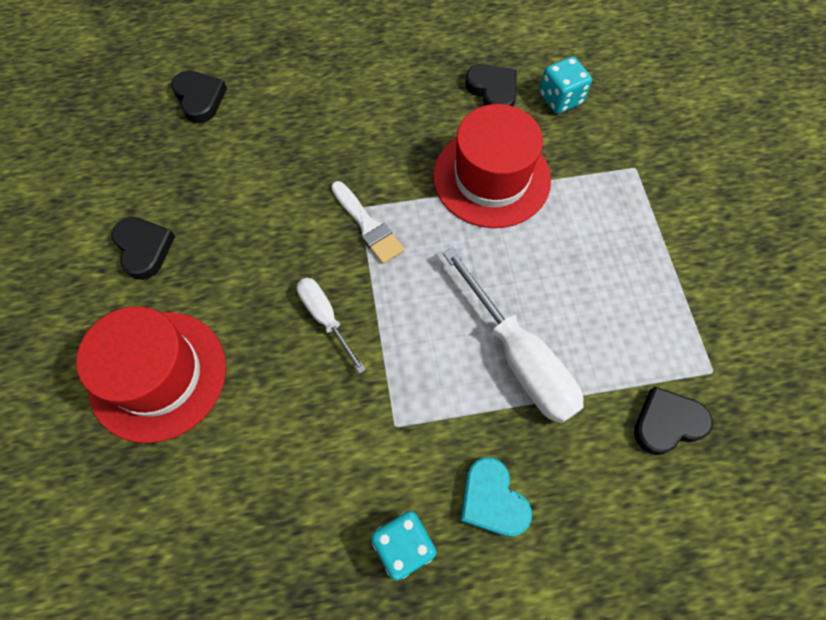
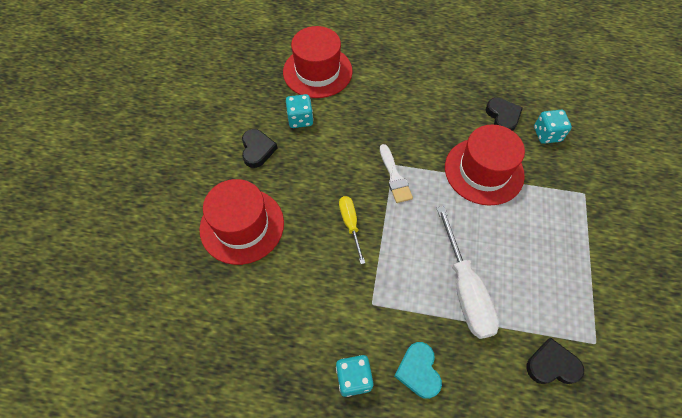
camera: 20 degrees right, 5 degrees down
black heart [171,71,227,123] -> red hat [283,26,353,98]
white screwdriver [297,278,366,374] -> yellow screwdriver [339,196,365,264]
none -> turquoise dice [286,94,313,128]

